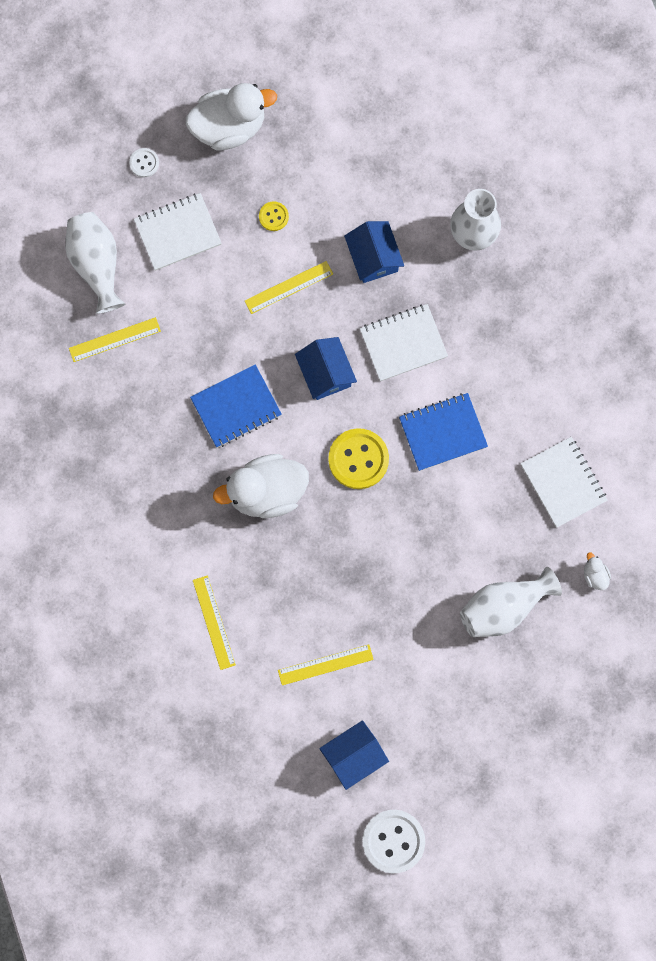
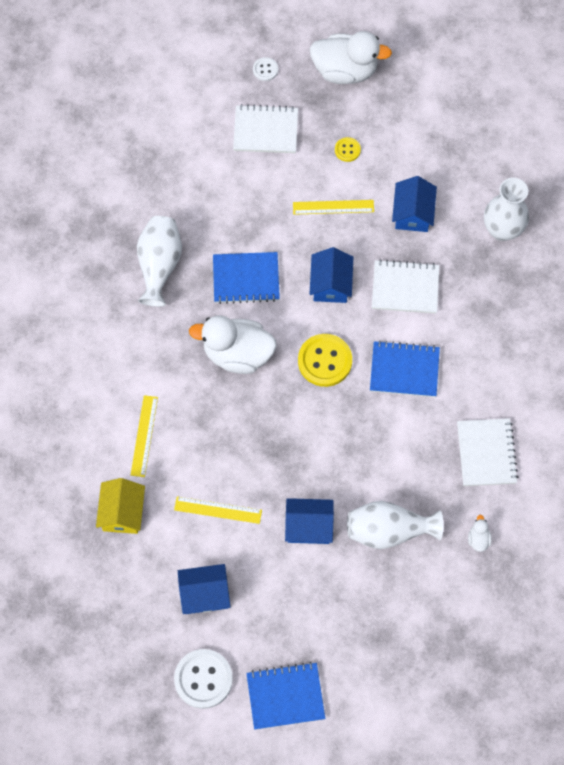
camera: 25 degrees right, 10 degrees down
white vase [65,212,125,314] -> white vase moved to [137,216,182,307]
yellow ruler [69,317,161,362] -> none
none -> yellow house [96,478,145,534]
none -> blue notebook [246,662,325,730]
none -> blue house [285,498,334,544]

